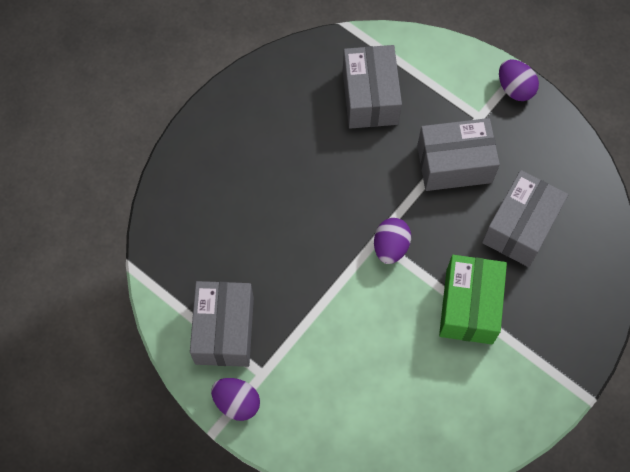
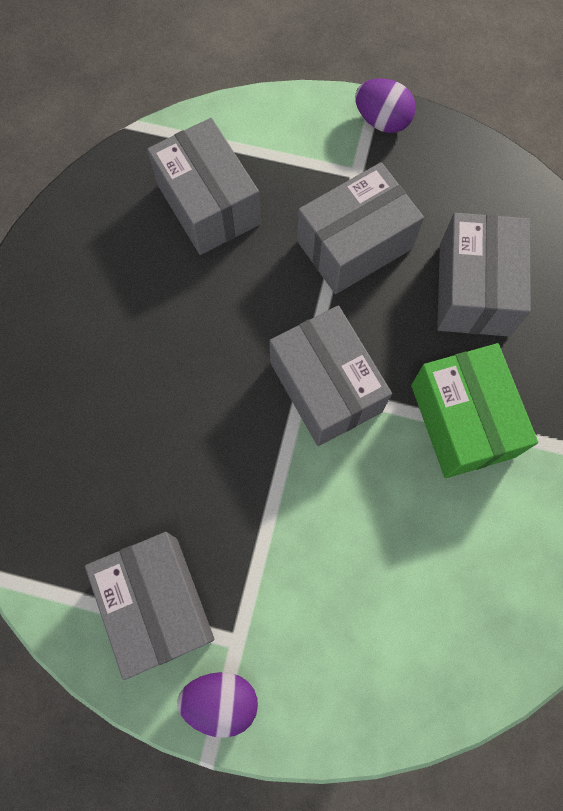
camera: 25 degrees left, 5 degrees up
purple egg [374,218,411,264] -> grey box [269,305,392,446]

